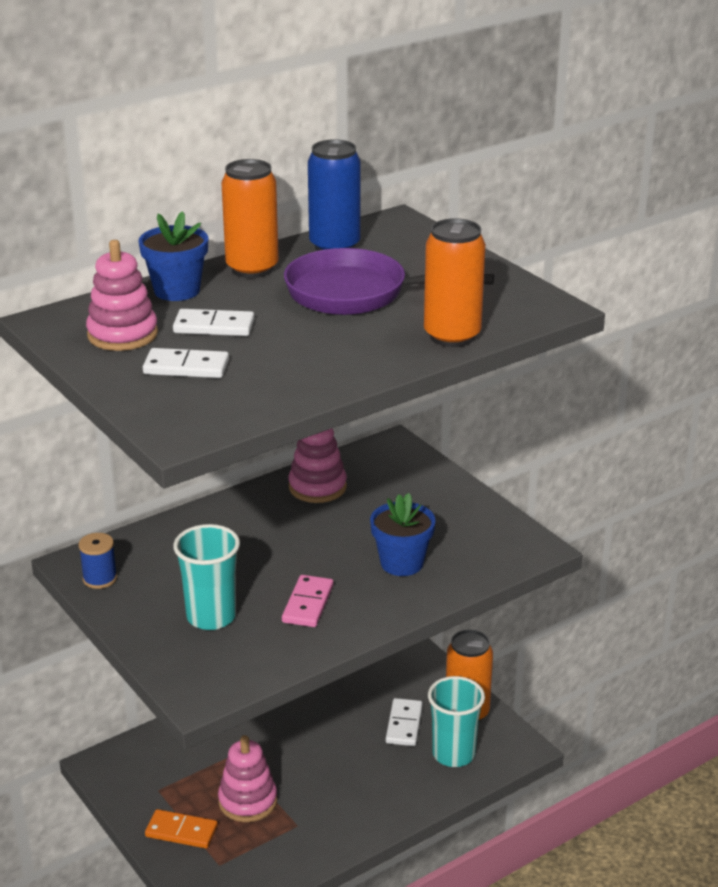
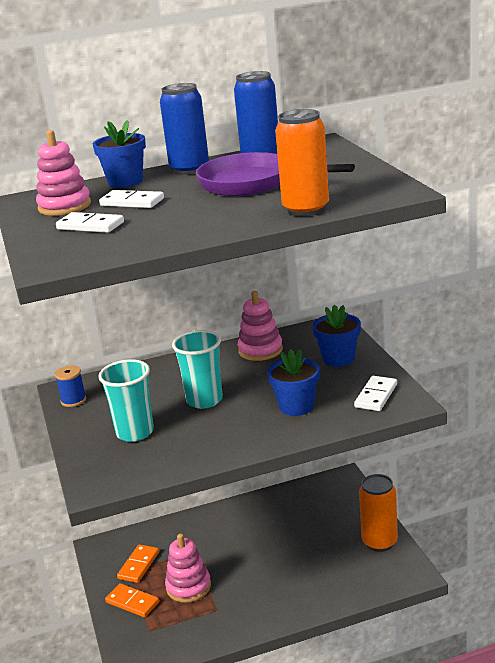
camera: 20 degrees right, 5 degrees down
orange can [221,159,279,278] -> blue can [160,83,209,175]
pink domino [282,575,334,627] -> none
white domino [386,698,423,746] -> white domino moved to [354,376,397,411]
turquoise cup [428,676,485,767] -> turquoise cup moved to [172,330,223,409]
none -> orange domino [117,544,159,583]
none -> blue flower pot [312,305,361,367]

